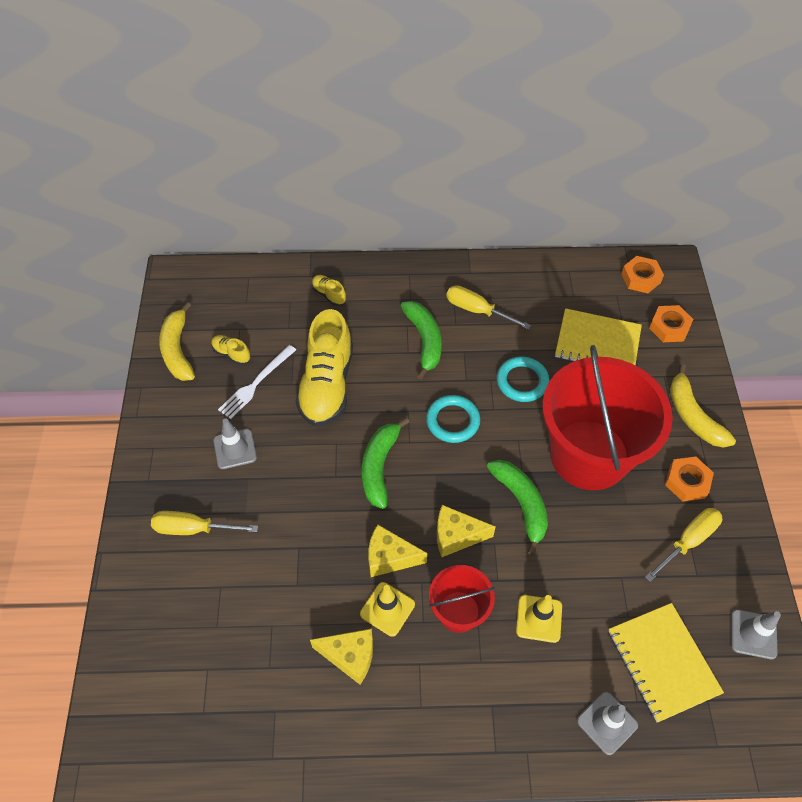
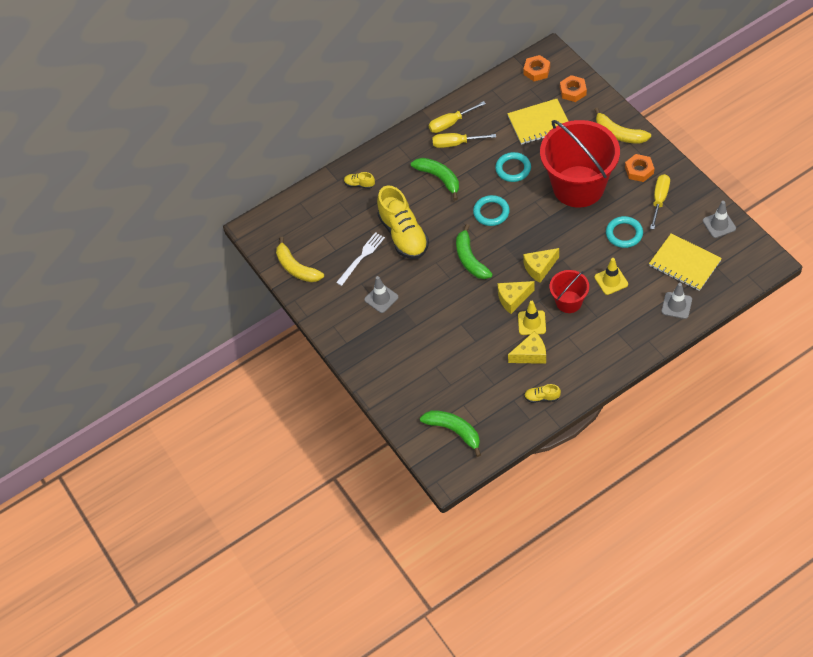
camera: 25 degrees left, 0 degrees up
yellow screwdriver [151,511,258,535] -> yellow screwdriver moved to [429,101,486,133]
yellow shoe [211,335,250,365] -> yellow shoe moved to [524,384,561,403]
white fork [218,345,296,419] -> white fork turned 150 degrees counterclockwise [336,232,385,286]
green banana [487,460,548,555] -> green banana moved to [420,410,481,457]
none -> turquoise ring [606,216,643,248]

